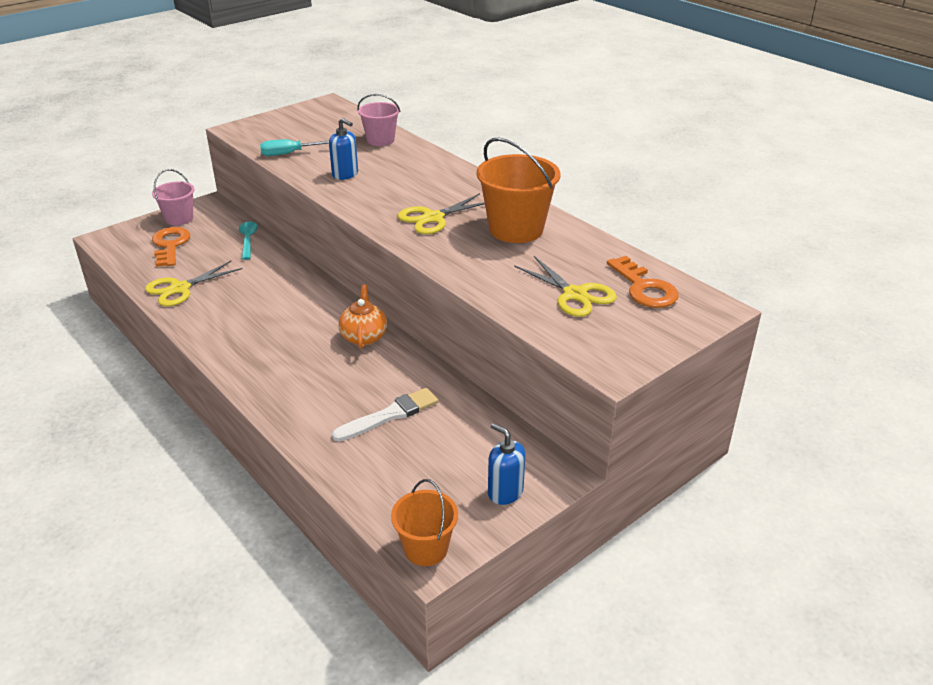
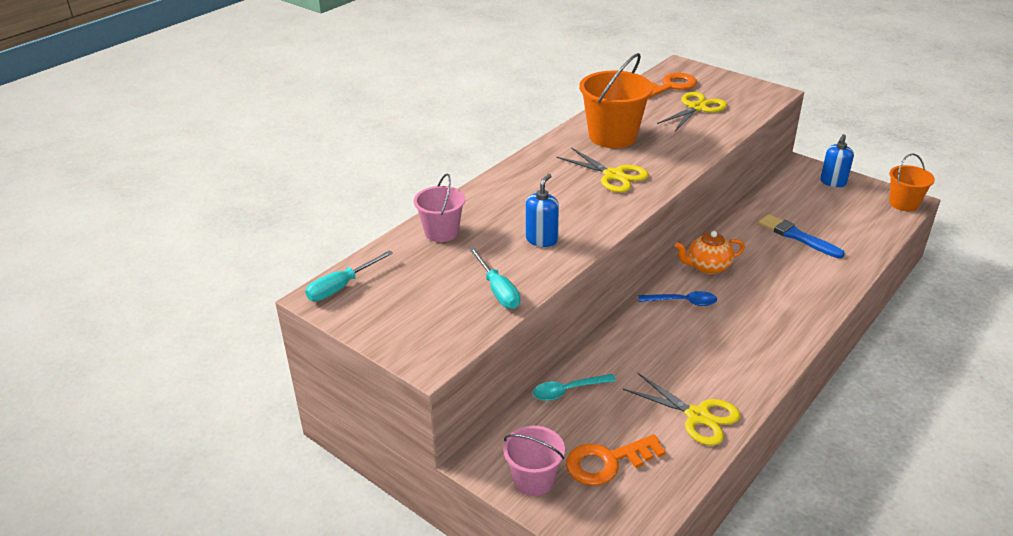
camera: 100 degrees left, 0 degrees up
white brush [332,388,438,442] -> blue brush [759,214,845,258]
none -> turquoise screwdriver [305,250,393,301]
none -> blue spoon [638,291,717,306]

